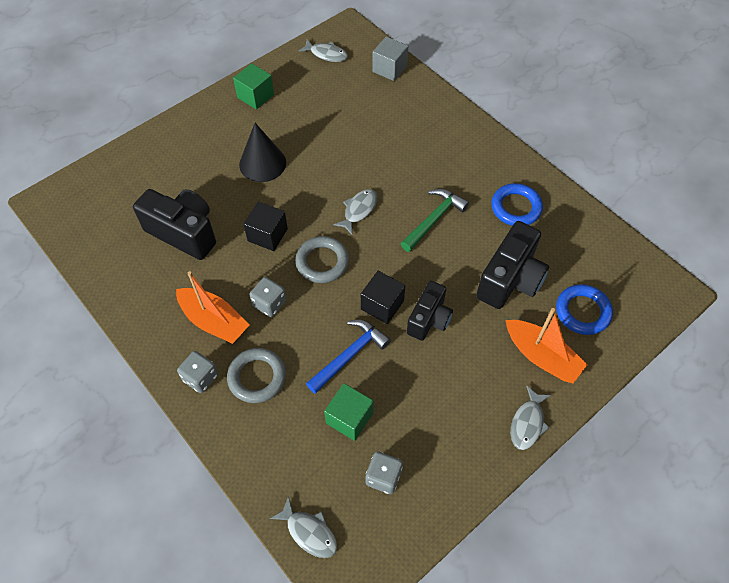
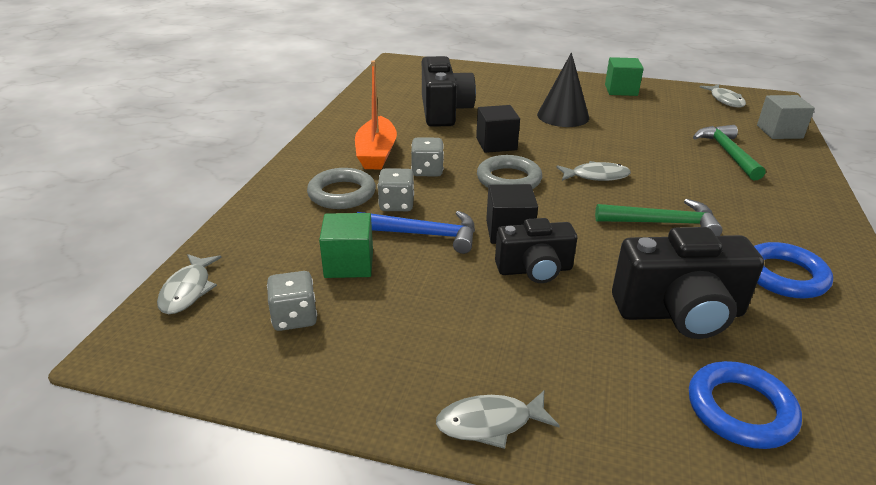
camera: 55 degrees right, 25 degrees down
grey dice [177,351,218,393] -> grey dice moved to [378,169,414,211]
orange boat [506,308,588,383] -> none
none -> green hammer [693,125,765,180]

